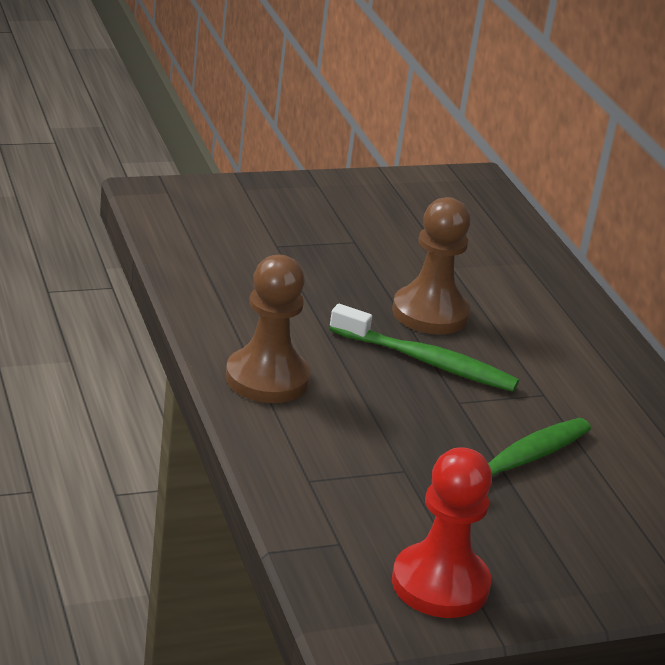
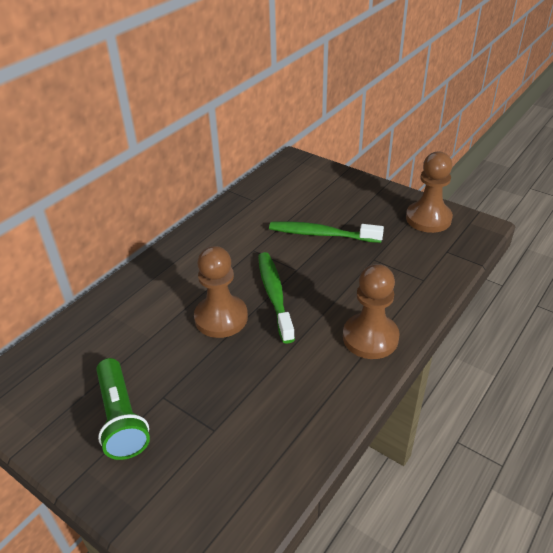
camera: 120 degrees left, 10 degrees up
red pawn [392,447,492,618] -> brown pawn [406,151,453,233]
none -> green flashlight [96,358,150,460]

